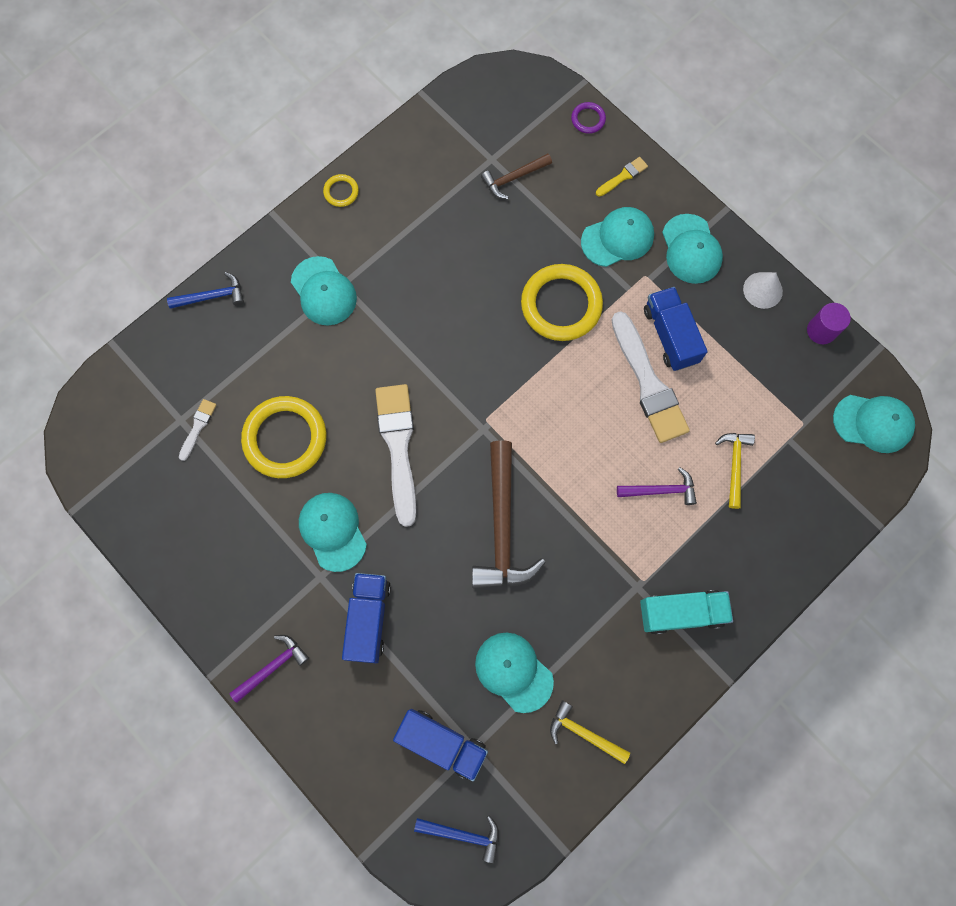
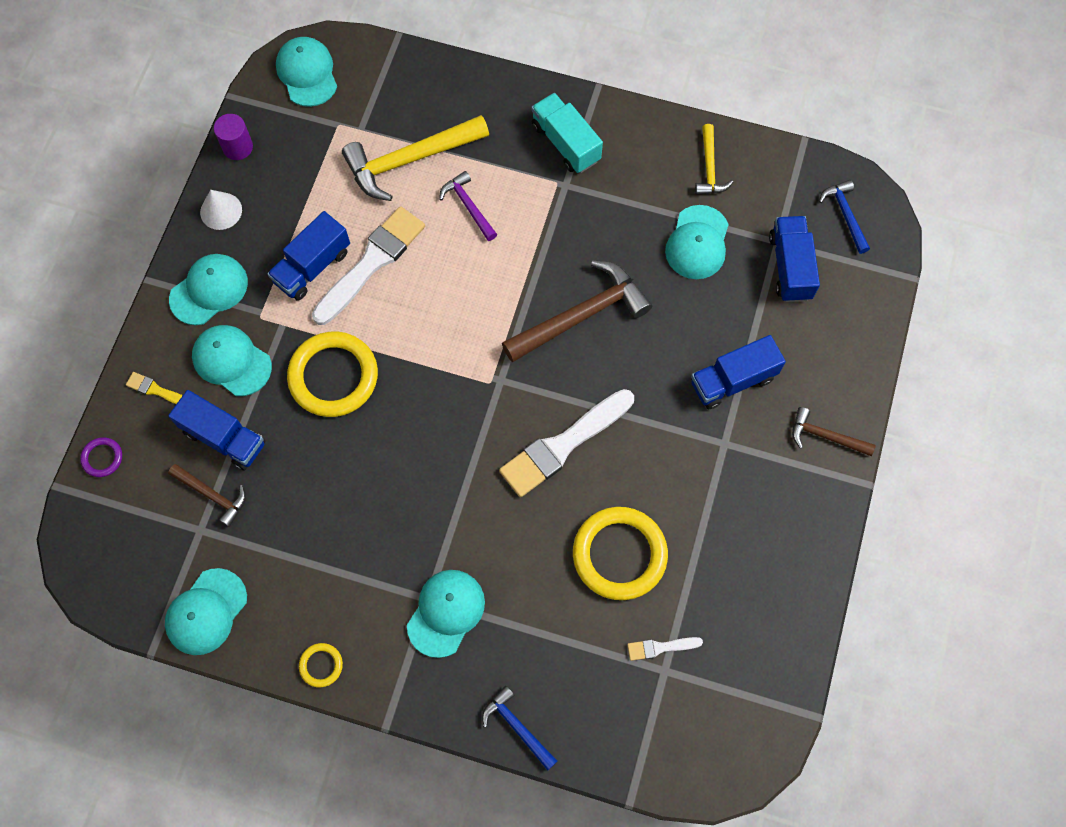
camera: 120 degrees left, 5 degrees down
purple hammer [230,635,309,703] -> brown hammer [792,407,876,456]
turquoise cap [299,493,367,572] -> turquoise cap moved to [165,568,247,655]
yellow hammer [715,433,755,509] -> yellow hammer [342,115,489,201], size x1.87
none -> blue truck [168,390,265,471]

